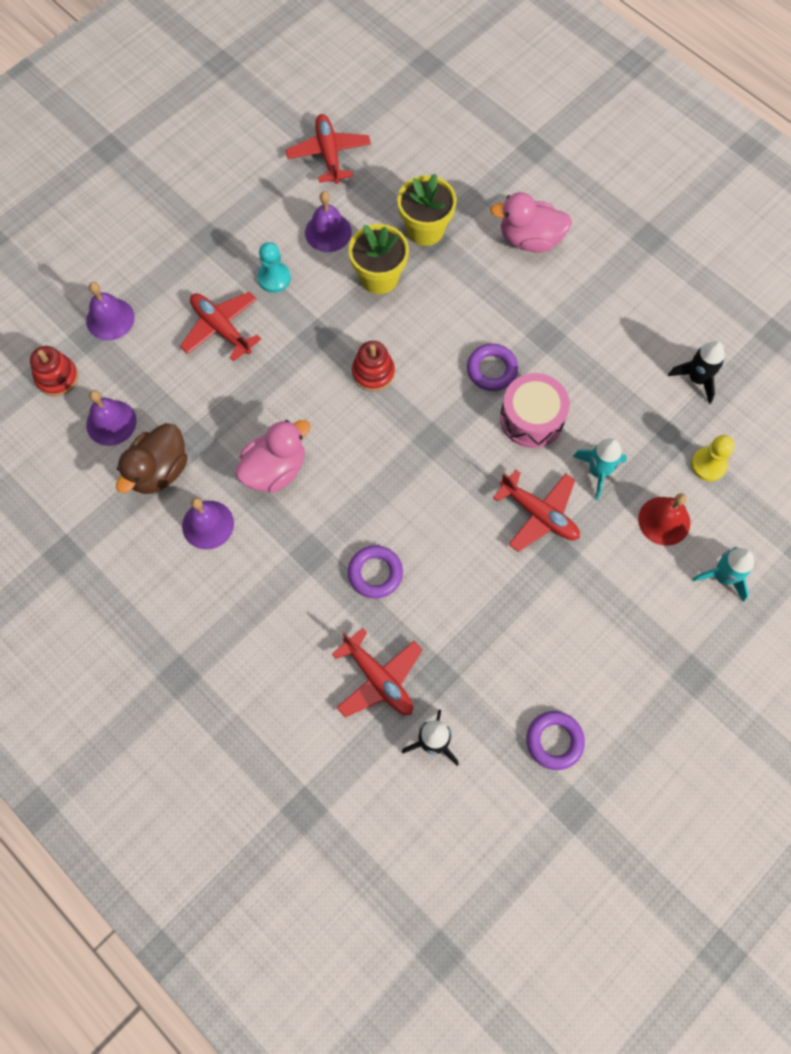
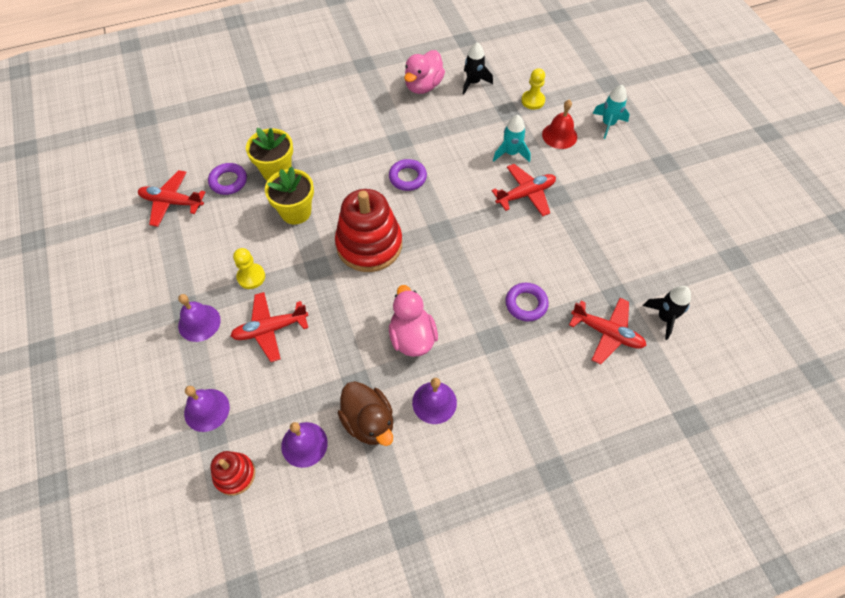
camera: 65 degrees left, 10 degrees down
turquoise pawn [257,242,291,293] -> yellow pawn [233,248,265,289]
purple bell [305,191,352,252] -> purple bell moved to [178,294,221,342]
red plane [332,628,422,717] -> red plane turned 45 degrees clockwise [569,298,647,365]
red stacking toy [352,341,395,392] -> red stacking toy [335,189,402,272], size x1.95
pink duck [490,192,572,253] -> pink duck moved to [404,50,445,94]
pink drum [500,373,570,448] -> none
purple ring [526,711,585,770] -> purple ring moved to [208,163,247,195]

